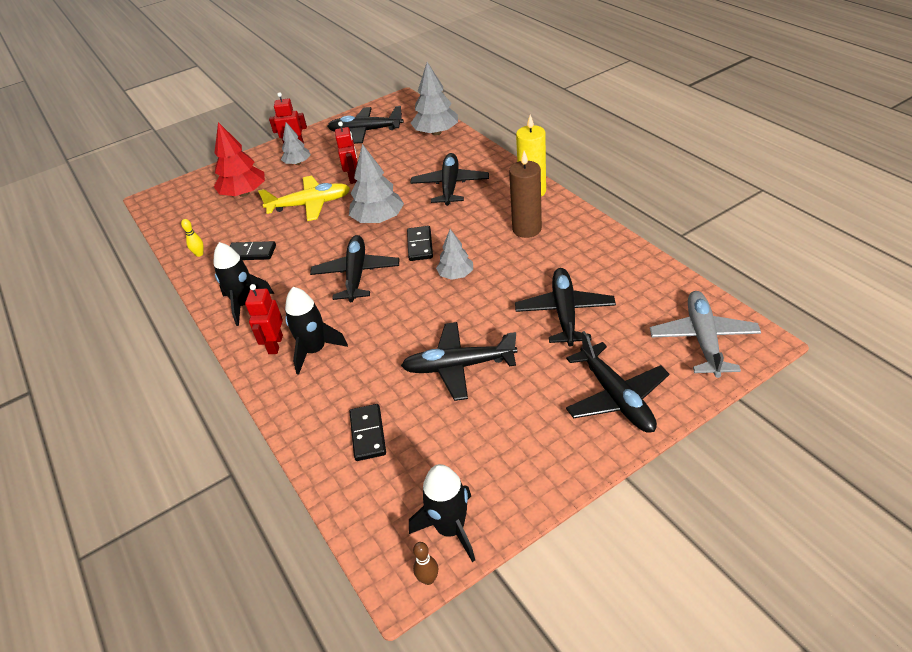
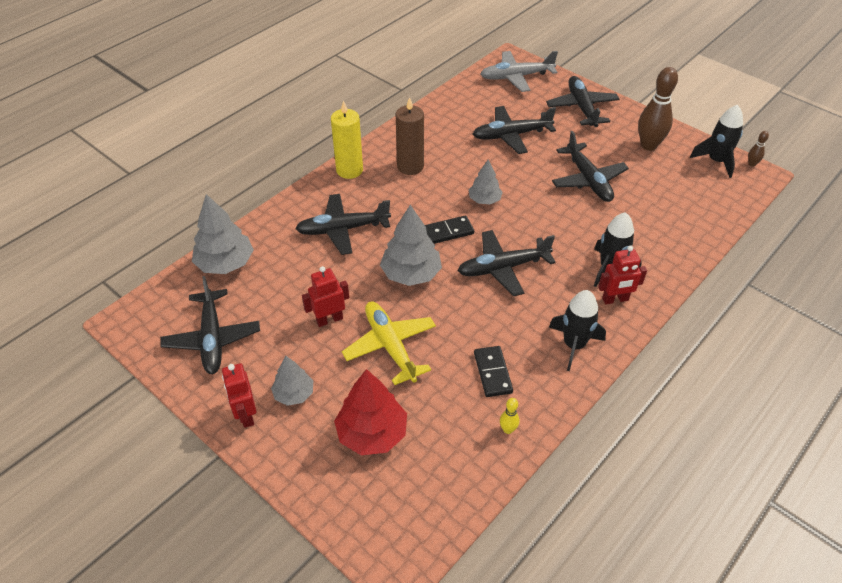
camera: 110 degrees left, 5 degrees up
black domino [349,404,386,461] -> none
black plane [566,331,669,433] -> black plane turned 60 degrees counterclockwise [546,76,620,127]
none -> brown bowling pin [638,67,678,151]

